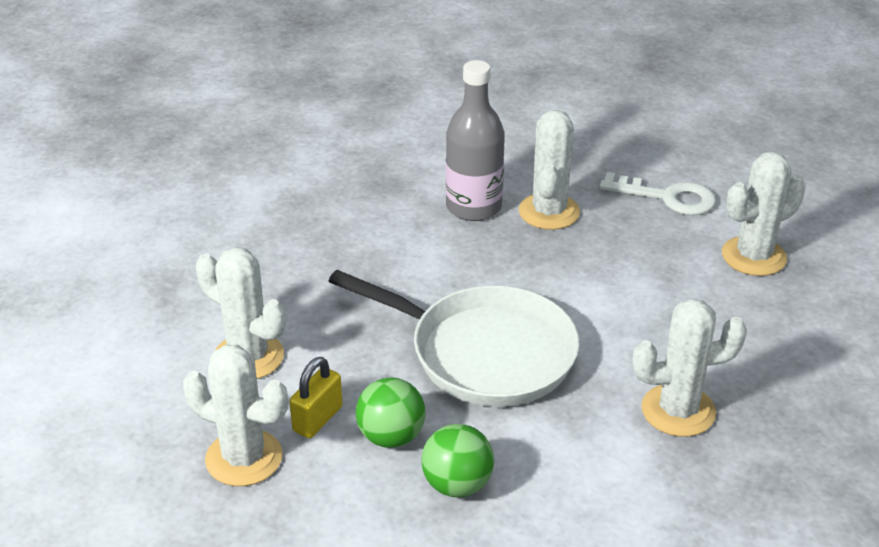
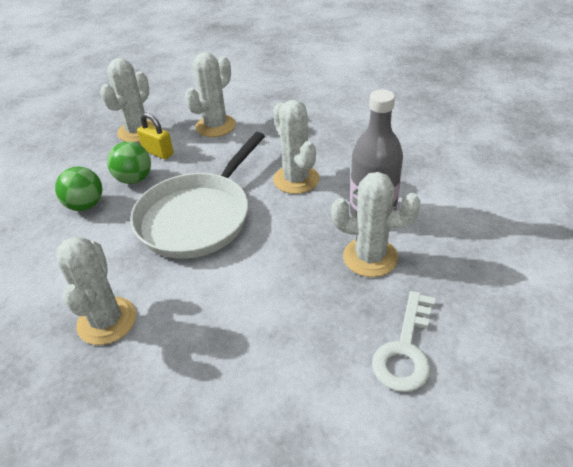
camera: 95 degrees right, 5 degrees up
white cactus [722,152,806,276] -> white cactus moved to [273,100,319,194]

